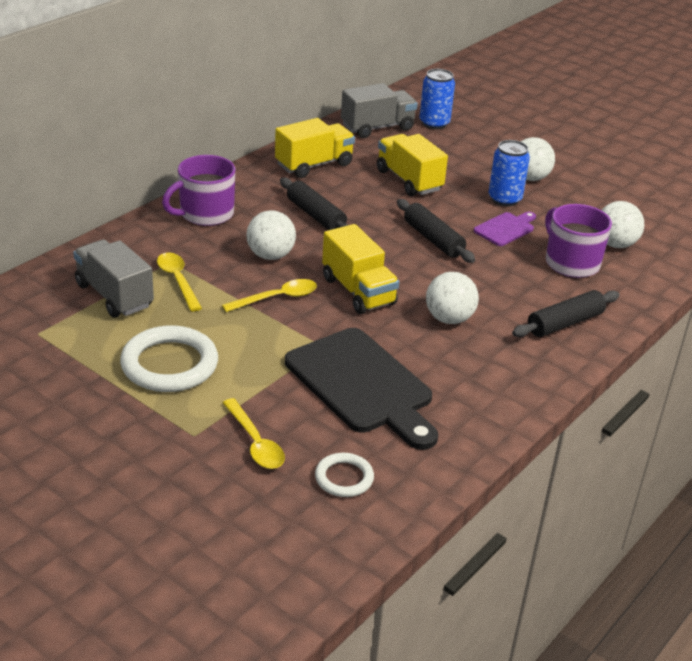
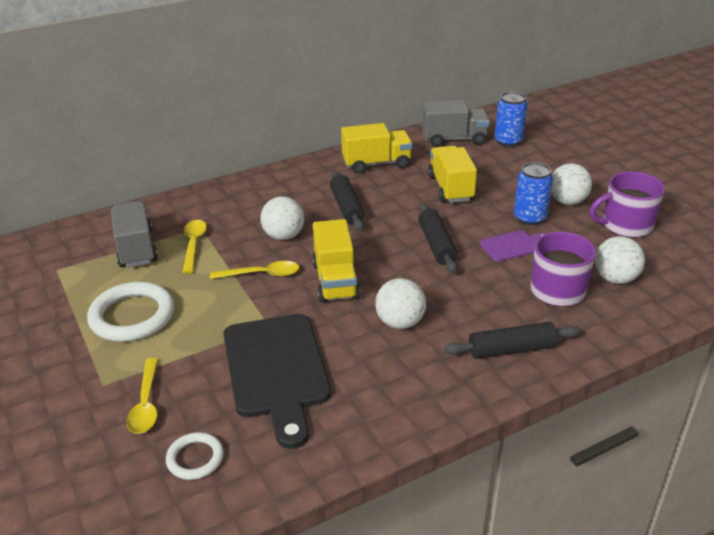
camera: 25 degrees right, 0 degrees up
purple mug [162,155,235,226] -> purple mug moved to [589,172,665,238]

